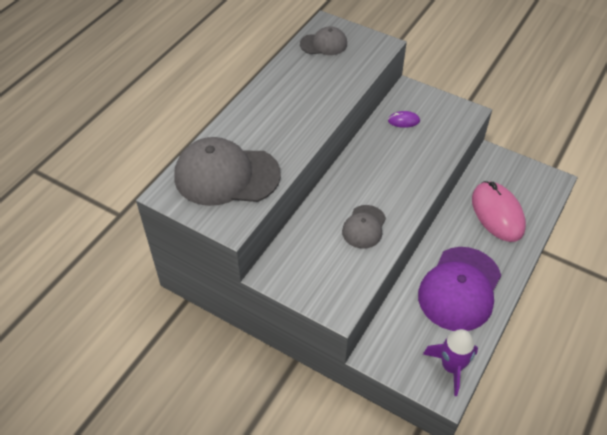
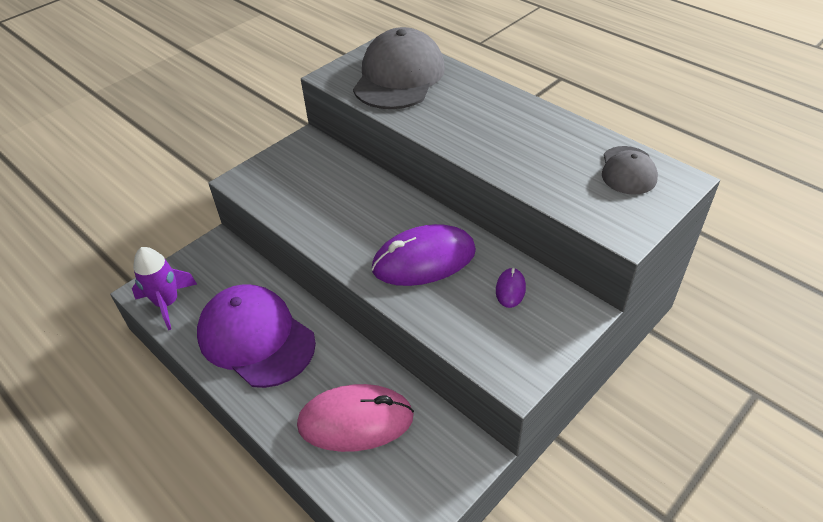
camera: 105 degrees right, 5 degrees down
grey cap [342,205,386,249] -> none
none -> purple mouse [372,224,476,286]

